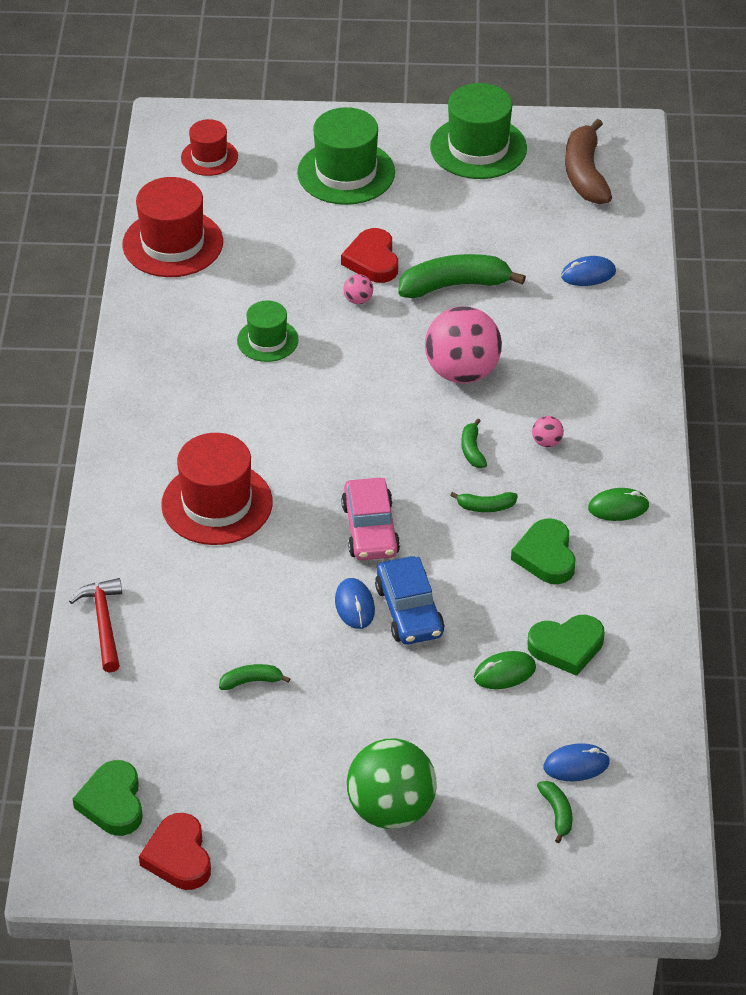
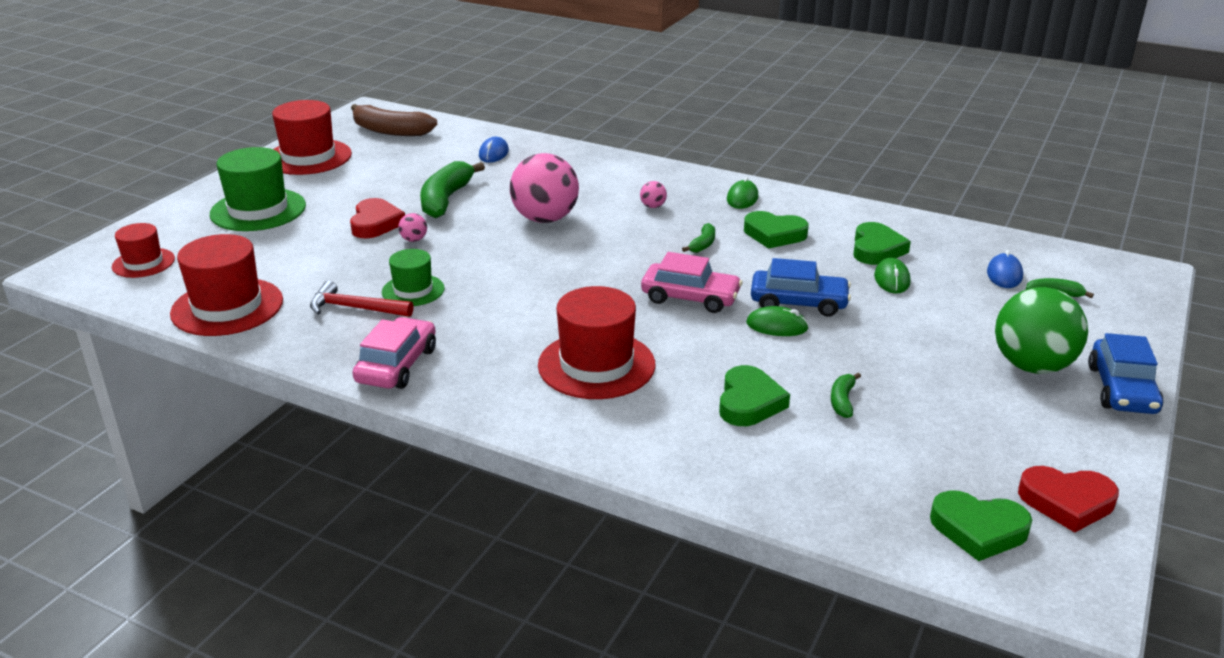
camera: 65 degrees left, 15 degrees down
red hammer [69,578,122,672] -> red hammer moved to [310,281,413,317]
blue mouse [335,578,375,629] -> green mouse [746,306,809,336]
red heart [341,228,398,283] -> red heart turned 105 degrees counterclockwise [350,198,405,239]
green hat [430,83,527,179] -> red hat [272,100,352,175]
green banana [461,419,487,468] -> none
none -> pink car [352,317,436,389]
none -> green heart [719,365,790,426]
none -> blue car [1088,333,1164,414]

